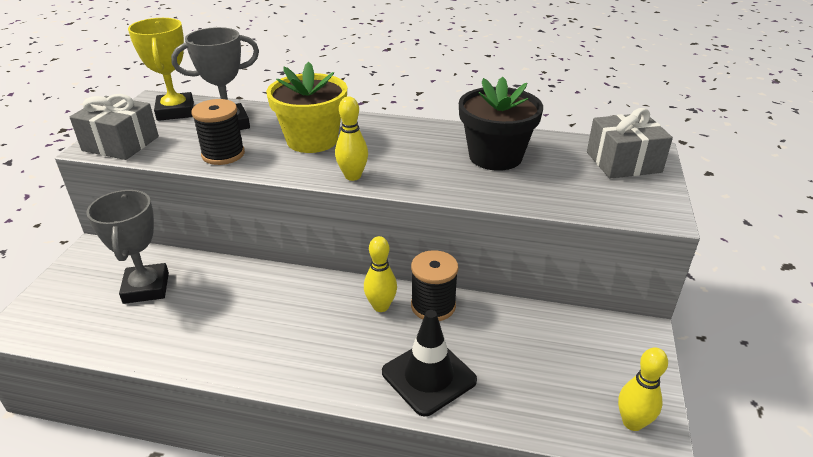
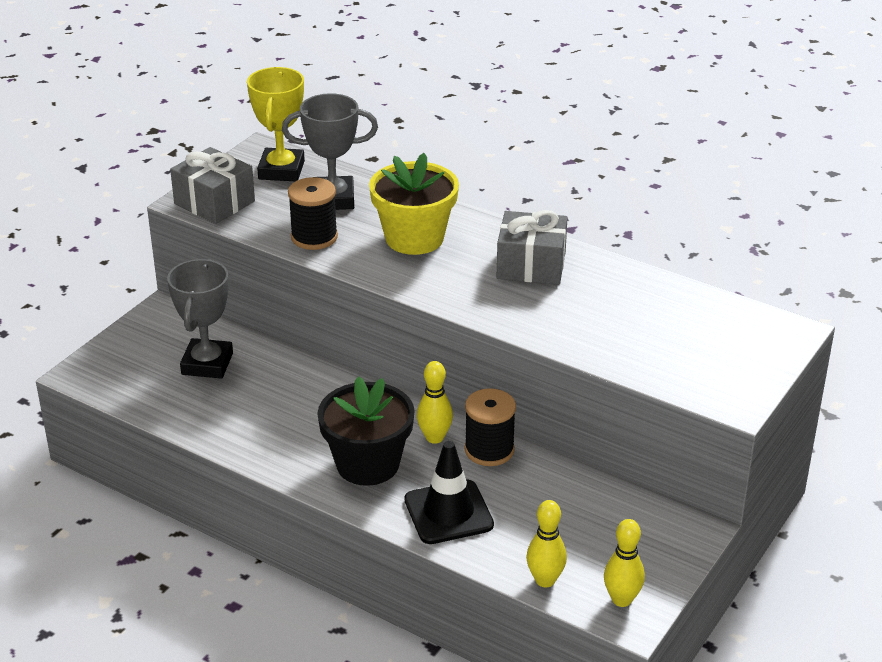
camera: 20 degrees right, 0 degrees up
yellow bowling pin [335,96,368,181] -> yellow bowling pin moved to [526,500,567,587]
black flower pot [459,77,543,171] -> black flower pot moved to [317,376,415,486]
grey gift [587,108,673,178] -> grey gift moved to [496,210,568,285]

